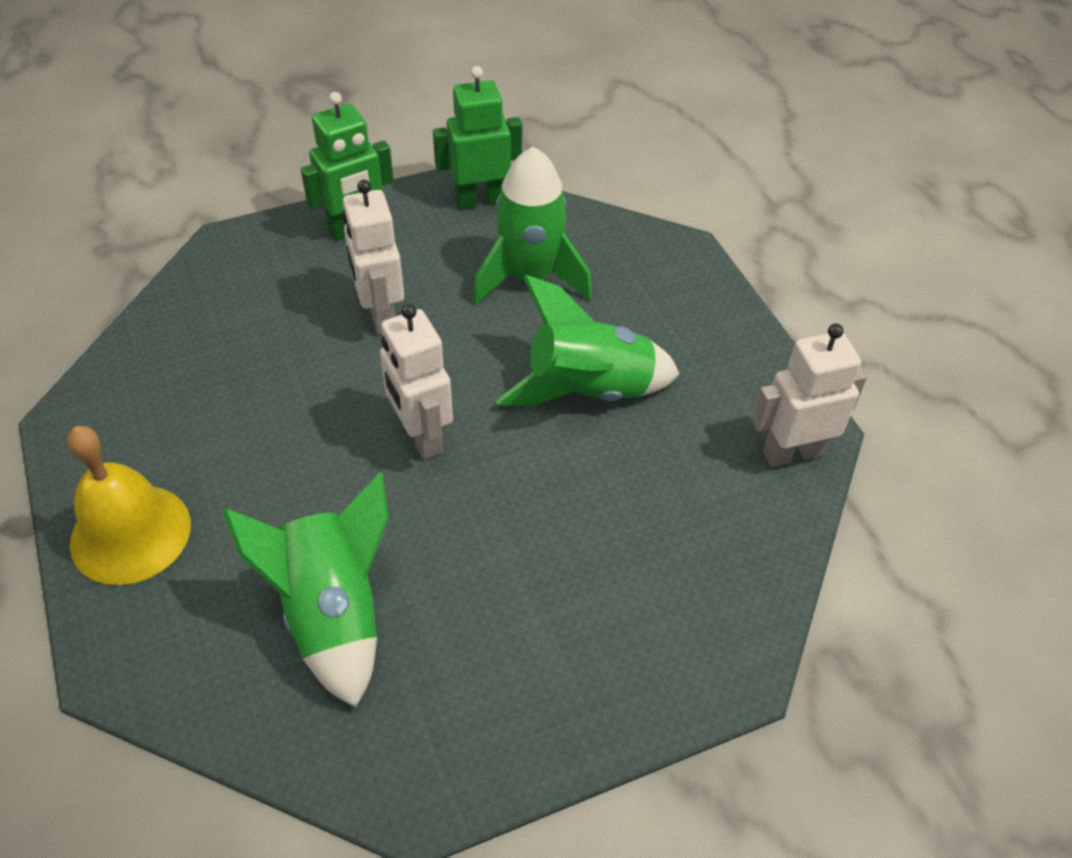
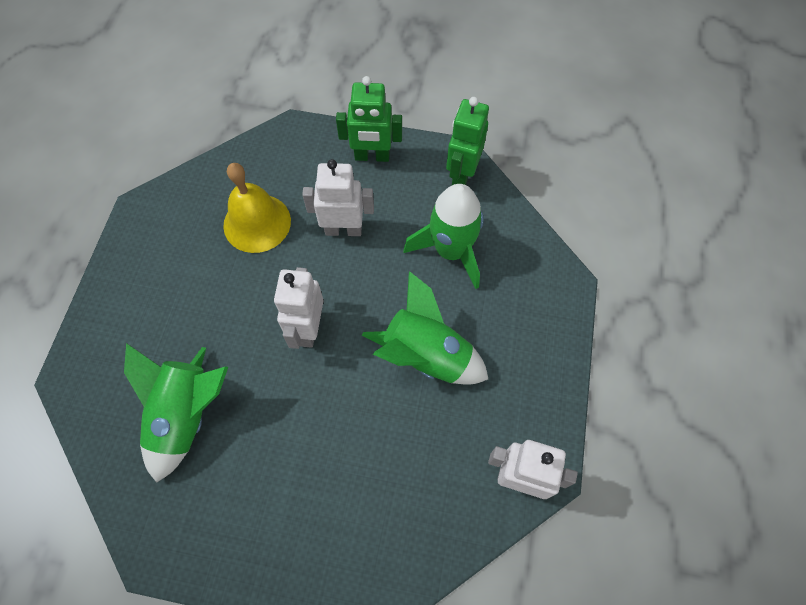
camera: 35 degrees right, 15 degrees up
yellow bell [67,426,191,585] -> yellow bell moved to [223,163,291,253]
white robot [342,180,404,335] -> white robot turned 75 degrees clockwise [302,159,374,236]
green robot [433,66,522,210] -> green robot turned 90 degrees counterclockwise [446,97,489,185]

